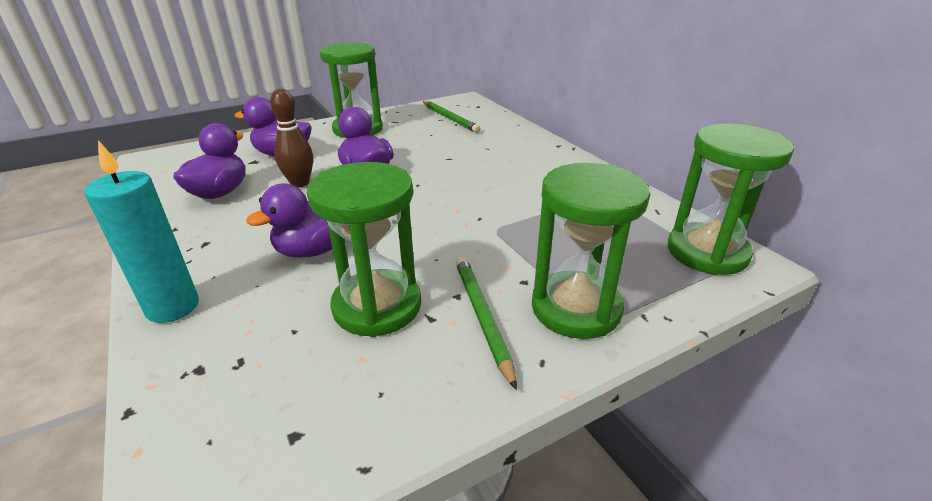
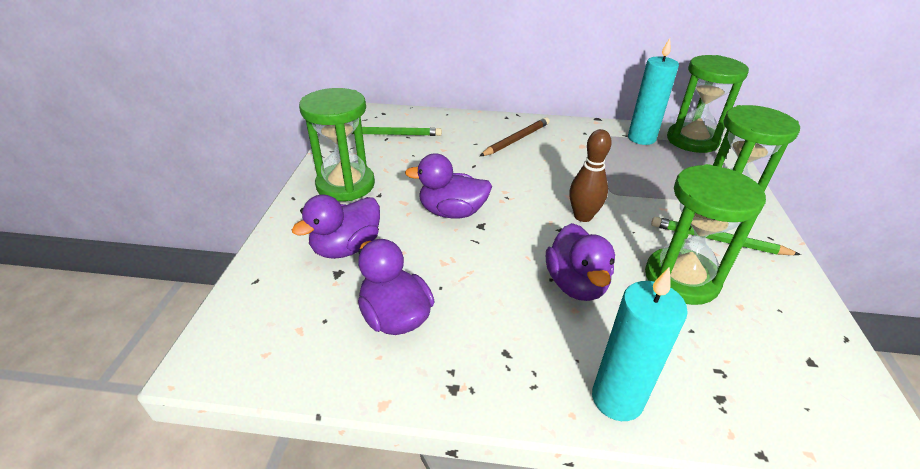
camera: 55 degrees left, 5 degrees up
brown bowling pin [270,89,313,188] -> brown bowling pin moved to [569,129,612,222]
none -> brown pencil [480,117,550,156]
none -> turquoise candle [628,38,679,145]

